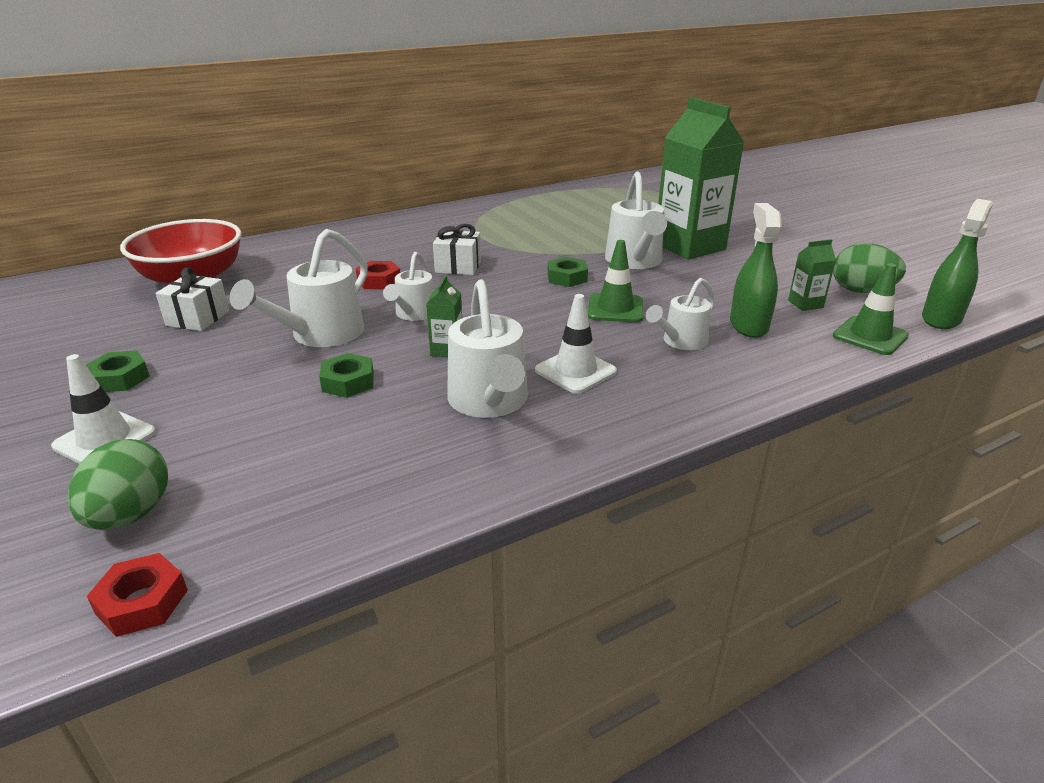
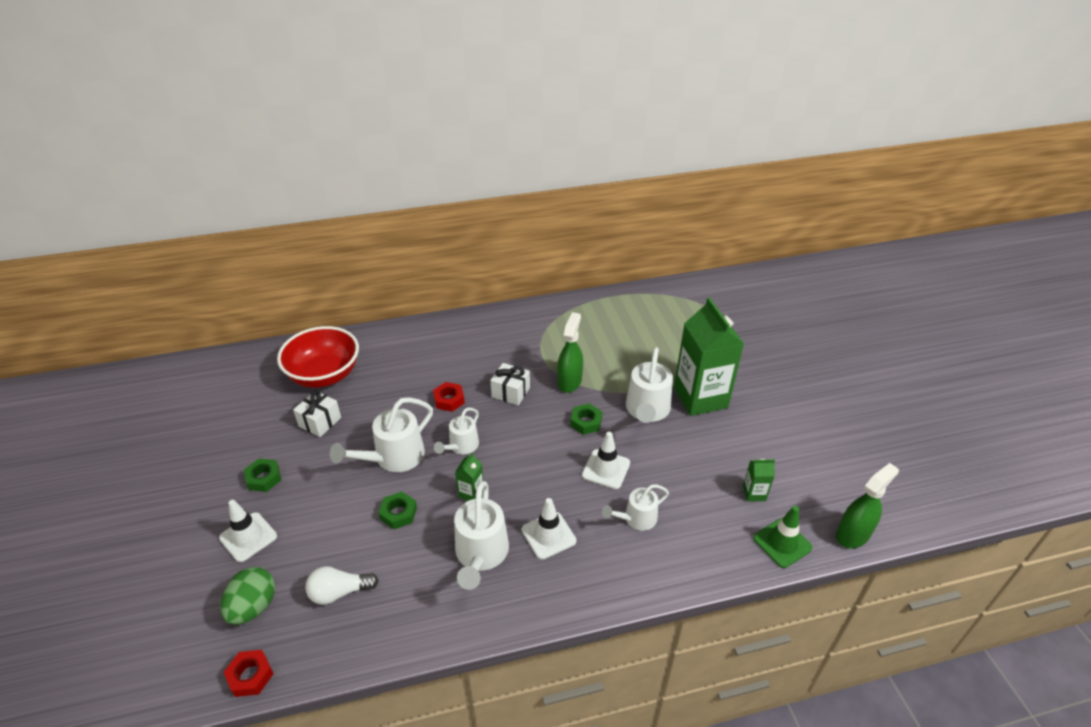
camera: 15 degrees right, 10 degrees up
green traffic cone [588,240,643,323] -> white traffic cone [582,432,630,489]
green spray bottle [730,203,782,338] -> green spray bottle moved to [557,312,583,393]
green egg [833,243,906,293] -> none
none -> white light bulb [305,566,379,605]

